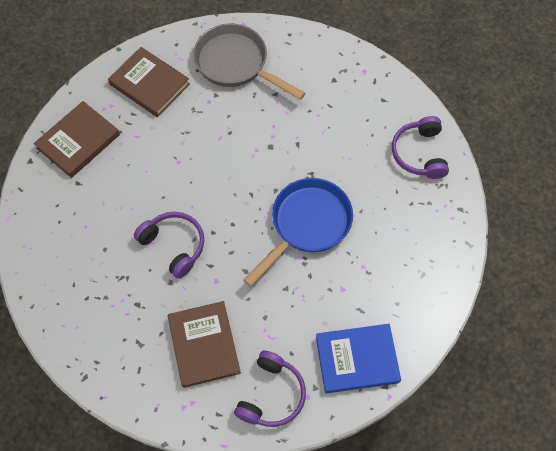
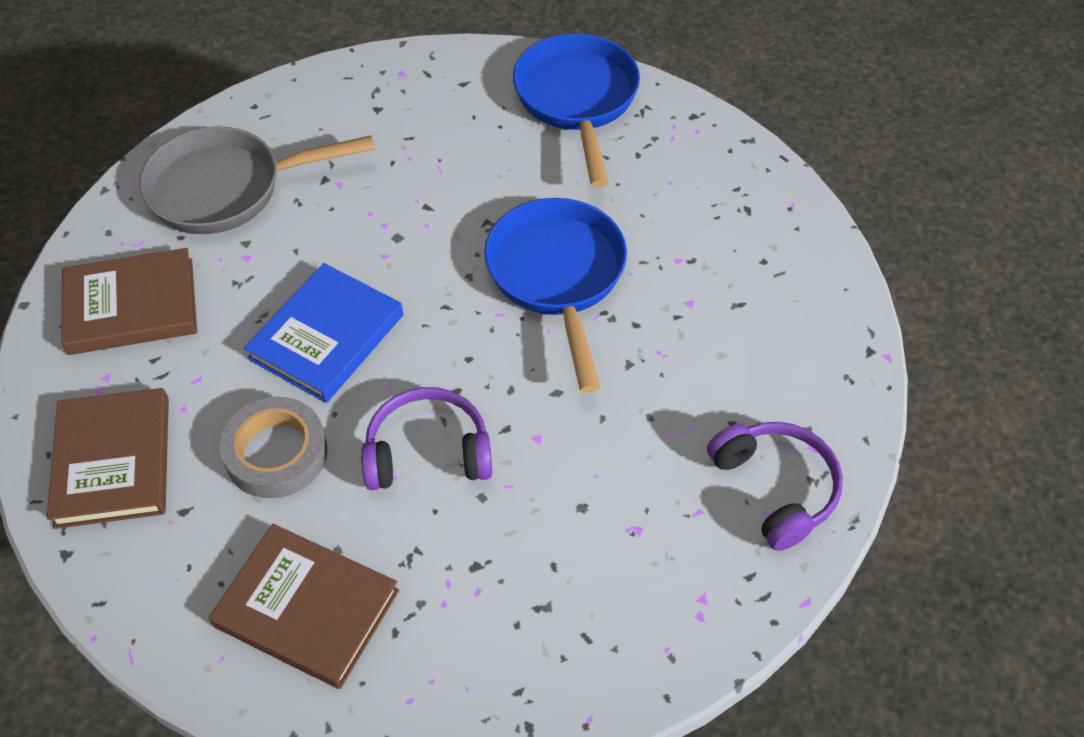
camera: 50 degrees left, 10 degrees down
brown book [168,301,241,388] -> brown book moved to [209,524,399,689]
blue book [316,324,401,393] -> blue book moved to [244,263,403,403]
purple headphones [392,116,449,179] -> blue pan [513,33,640,188]
none -> grey tape [220,397,327,498]

